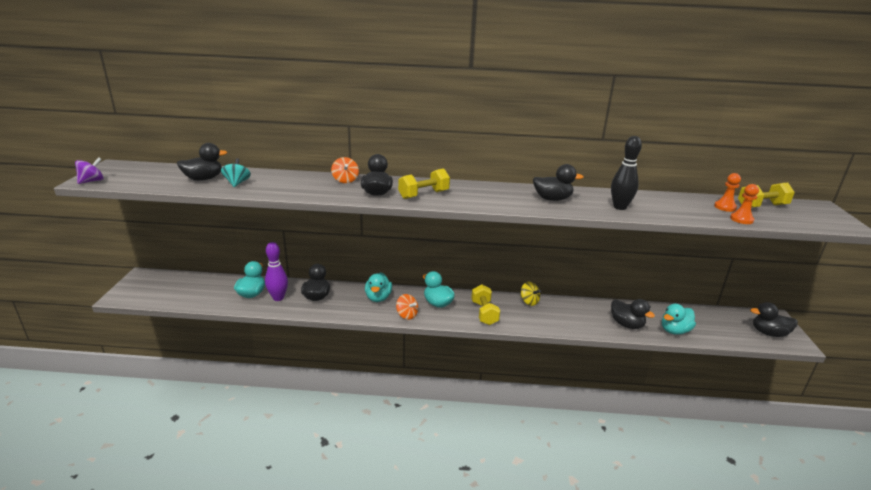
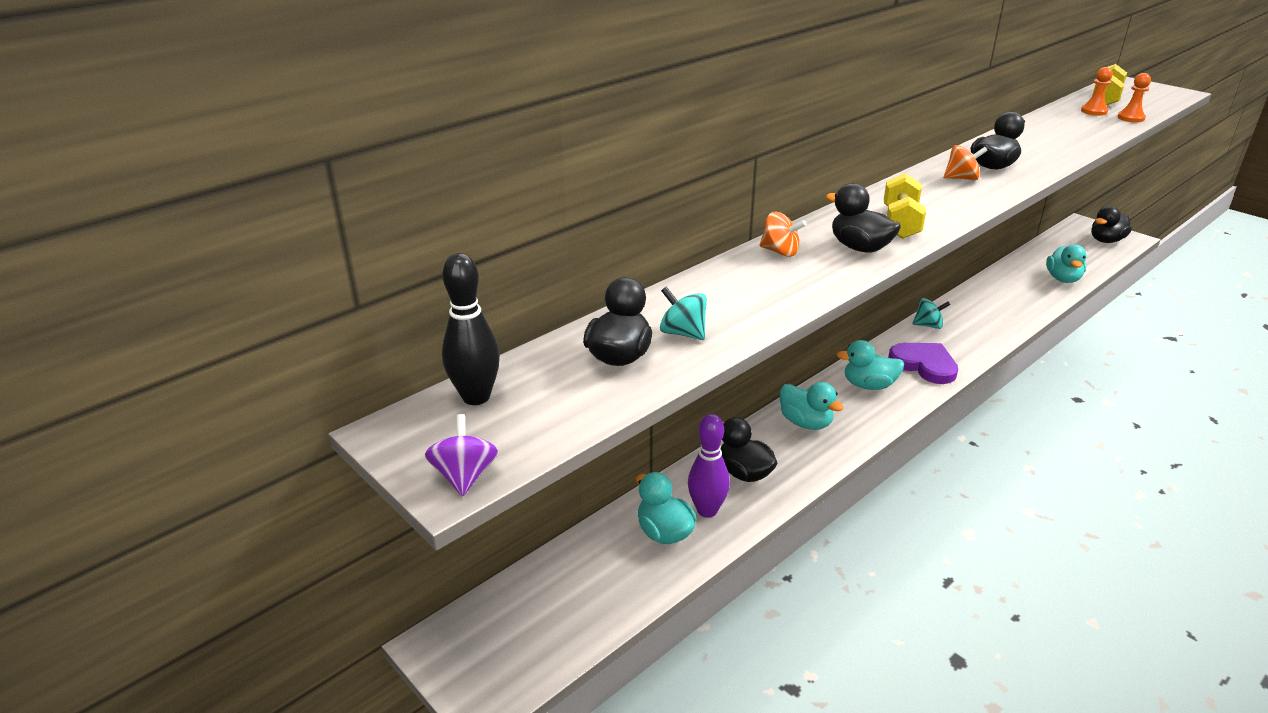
camera: 45 degrees left, 5 degrees up
orange spinning top [396,294,418,320] -> orange spinning top moved to [944,145,988,180]
yellow dumbbell [471,284,500,325] -> purple heart [888,343,958,384]
yellow spinning top [521,282,541,306] -> turquoise spinning top [913,298,950,329]
black bowling pin [611,136,642,210] -> black bowling pin moved to [442,253,500,405]
black duck [611,299,655,329] -> none

